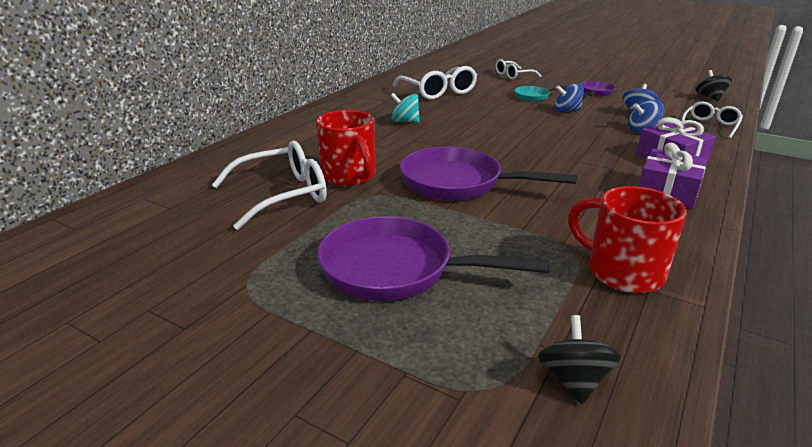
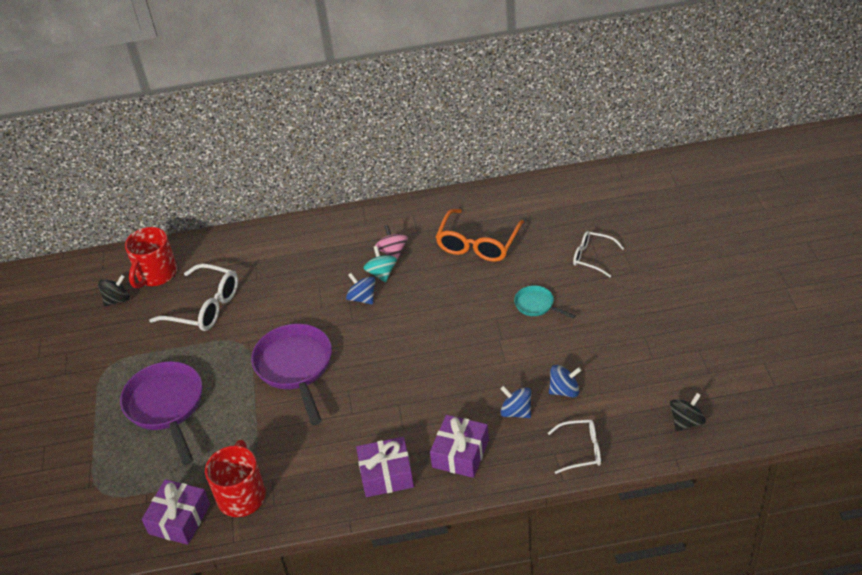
camera: 55 degrees right, 15 degrees up
red mug [316,110,375,186] -> red mug moved to [125,227,177,289]
white glasses [392,66,477,100] -> orange glasses [436,209,524,262]
black spinning top [537,315,621,404] -> black spinning top moved to [98,275,130,306]
blue spinning top [555,83,584,113] -> blue spinning top moved to [346,273,375,305]
purple pan [582,81,616,96] -> none
none -> purple gift [142,479,210,545]
none -> pink spinning top [375,225,408,260]

